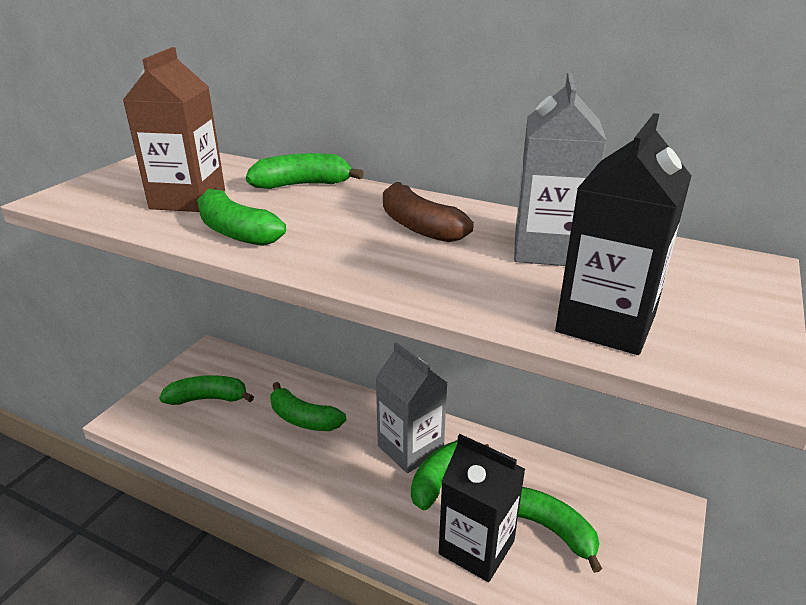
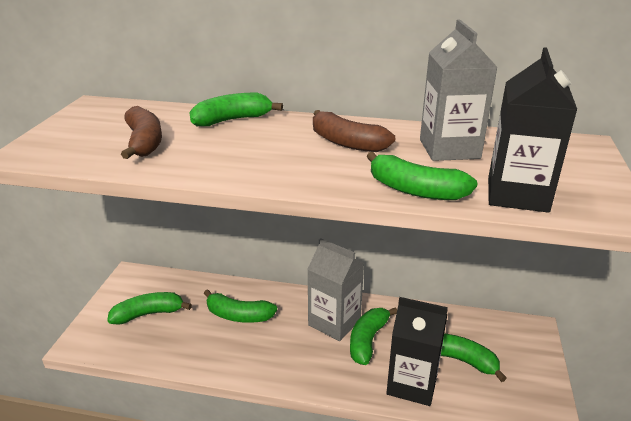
camera: 15 degrees left, 0 degrees up
brown carton [123,47,225,212] -> brown banana [121,106,162,159]
green banana [197,187,286,246] -> green banana moved to [367,152,478,200]

